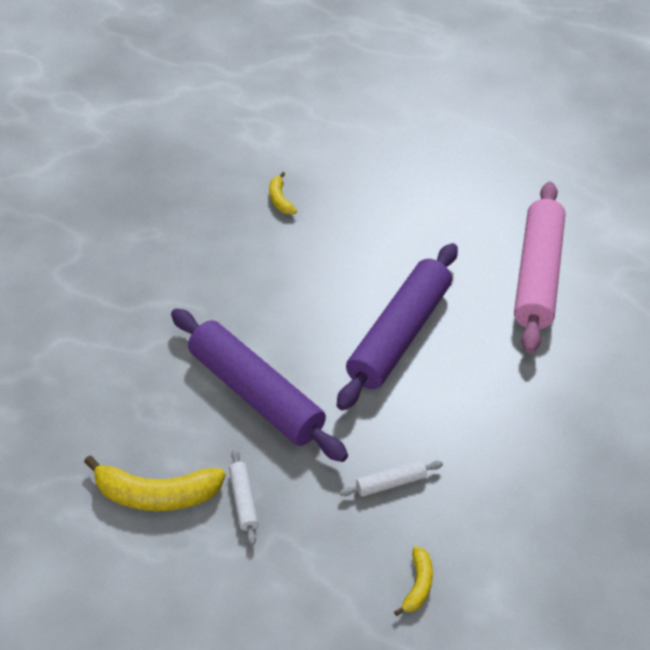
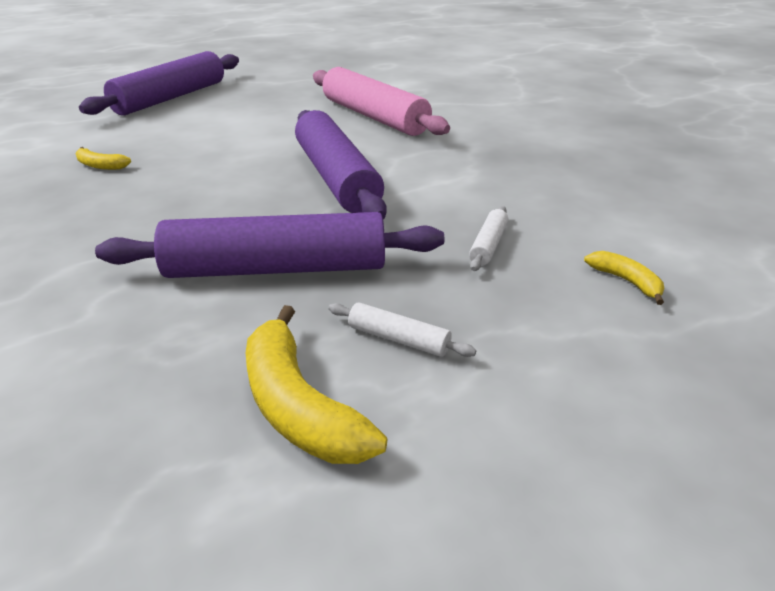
camera: 50 degrees left, 15 degrees down
yellow banana [84,455,225,511] -> yellow banana turned 105 degrees clockwise [246,305,387,464]
none -> purple rolling pin [79,51,239,116]

